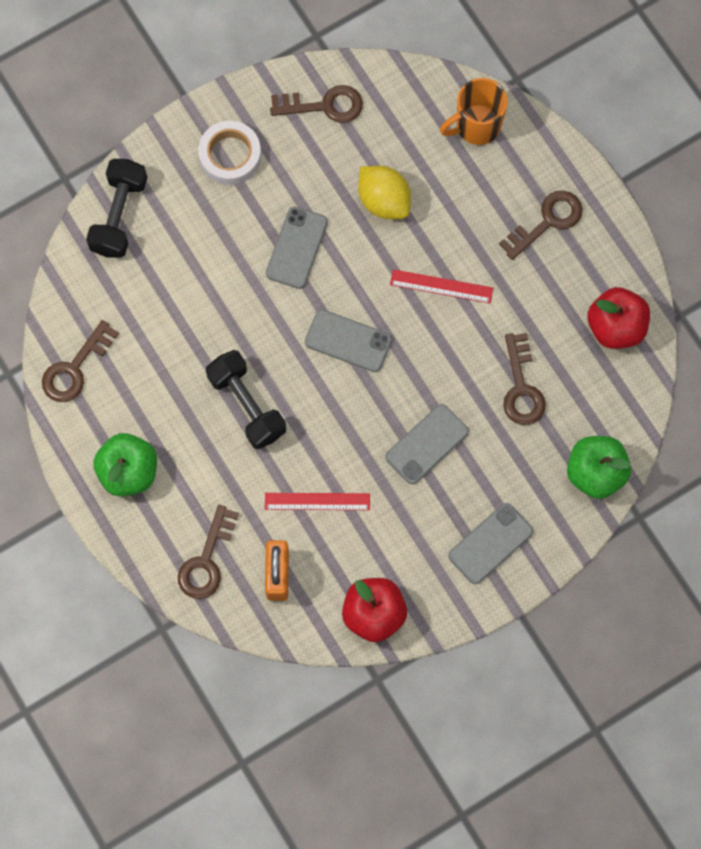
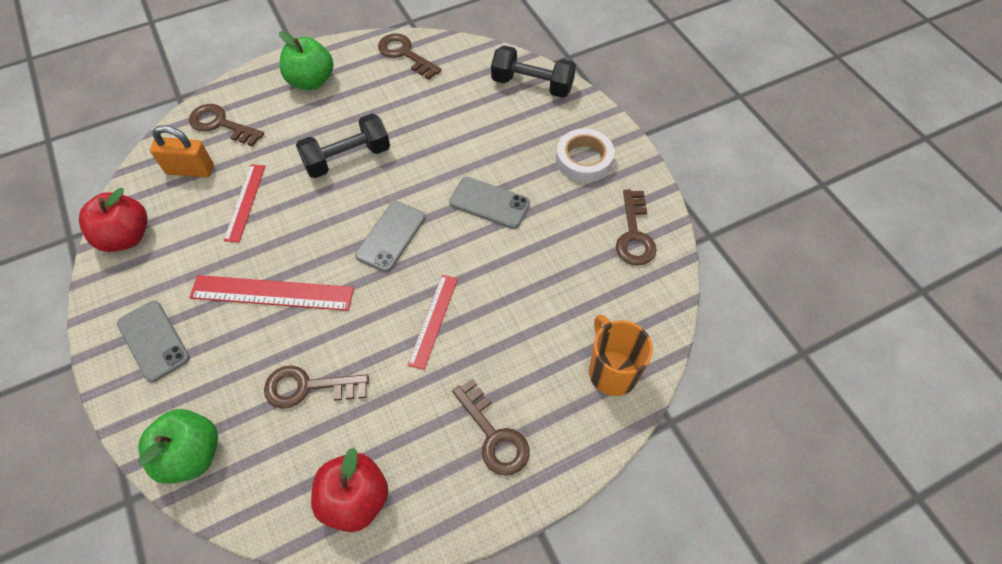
camera: 95 degrees right, 15 degrees down
yellow lemon [358,166,411,219] -> none
grey phone [385,404,469,484] -> red ruler [189,275,354,311]

